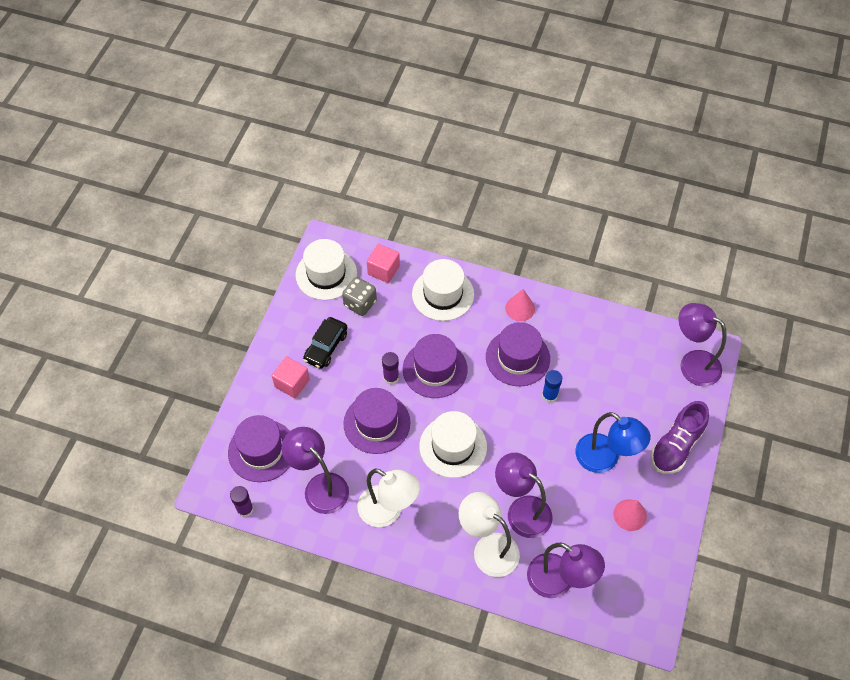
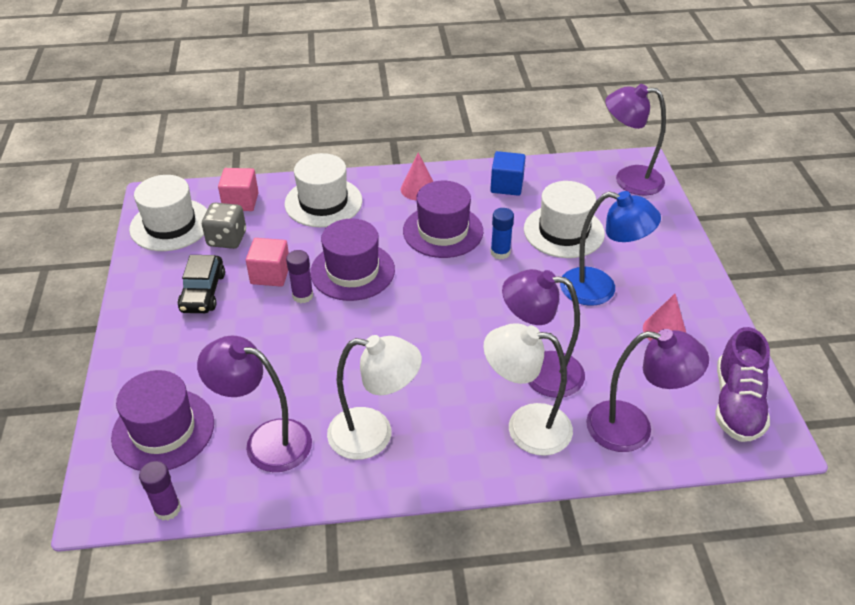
camera: 25 degrees left, 15 degrees down
pink cube [272,356,310,398] -> pink cube moved to [246,238,289,287]
purple hat [343,388,410,454] -> none
white hat [419,411,487,478] -> white hat moved to [524,181,605,258]
purple shoe [651,401,709,474] -> purple shoe moved to [715,327,770,442]
none -> blue cube [490,151,526,196]

